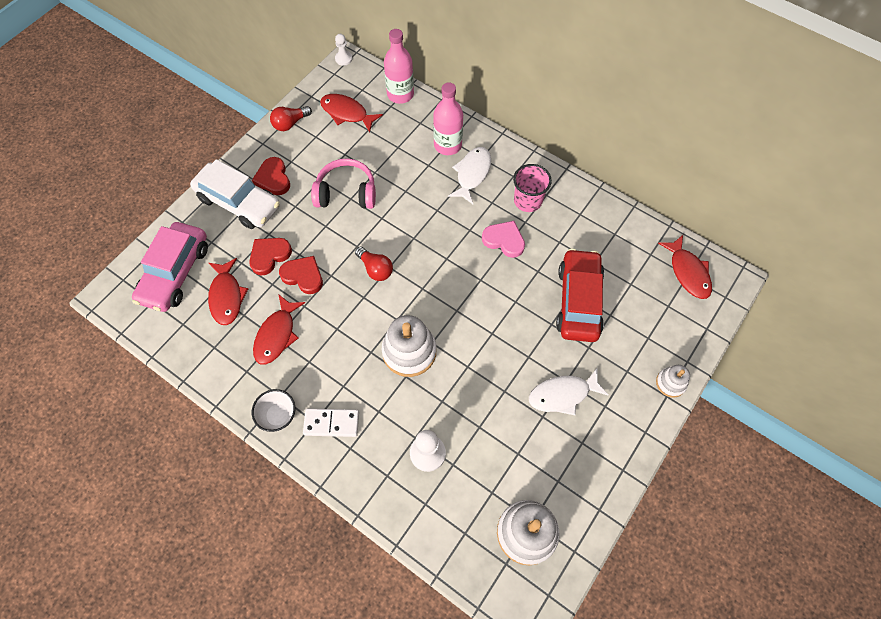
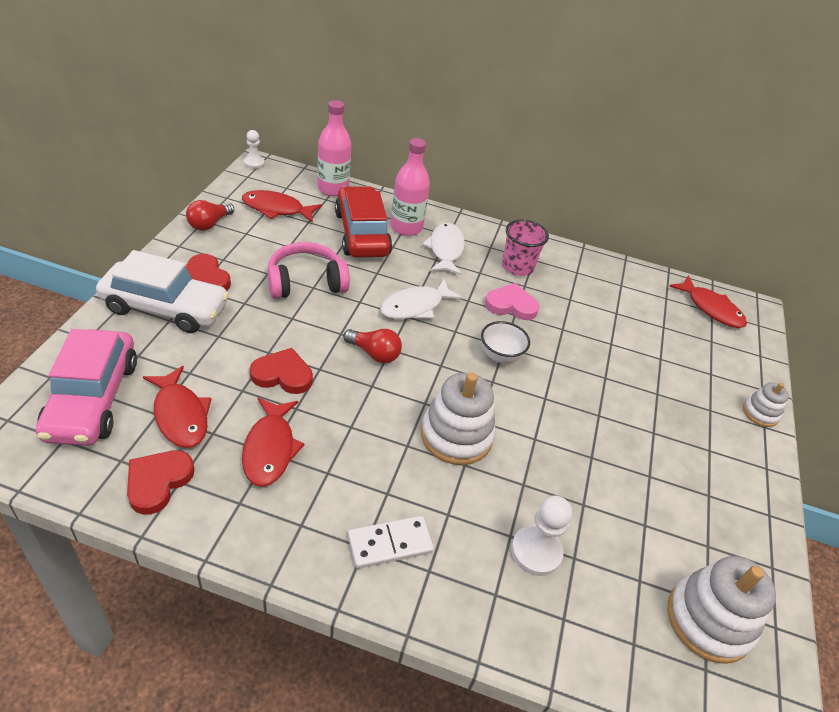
camera: 25 degrees left, 20 degrees down
red heart [249,238,292,276] -> red heart moved to [127,450,194,515]
white bowl [252,389,295,432] -> white bowl moved to [481,321,530,363]
white fish [529,368,609,415] -> white fish moved to [380,279,463,319]
red car [556,248,604,342] -> red car moved to [335,186,392,258]

